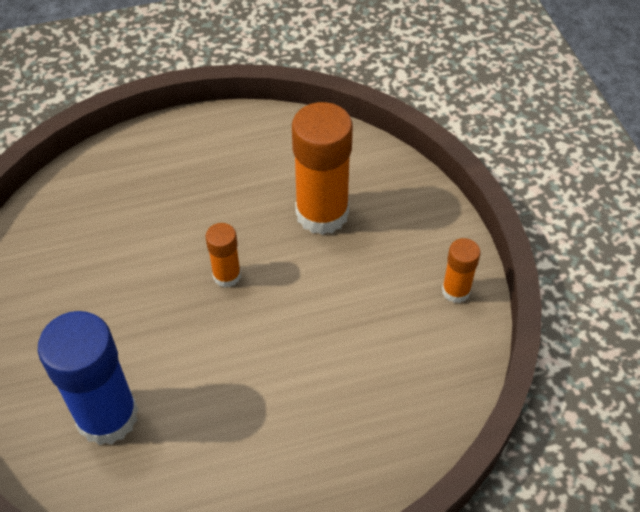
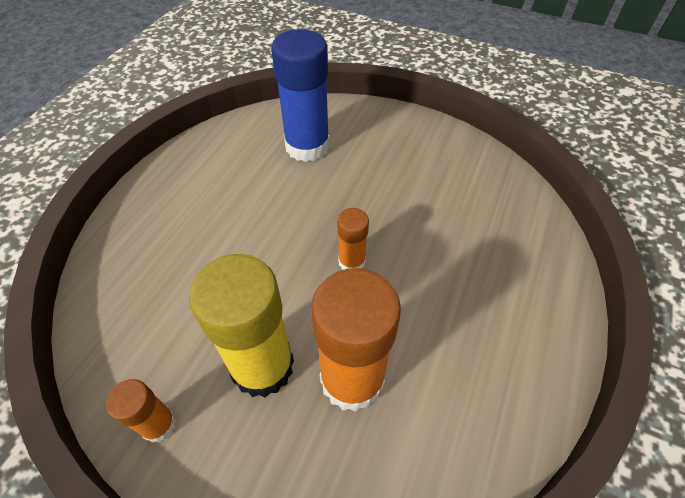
camera: 130 degrees right, 0 degrees up
none -> yellow glue stick [189,254,294,397]

